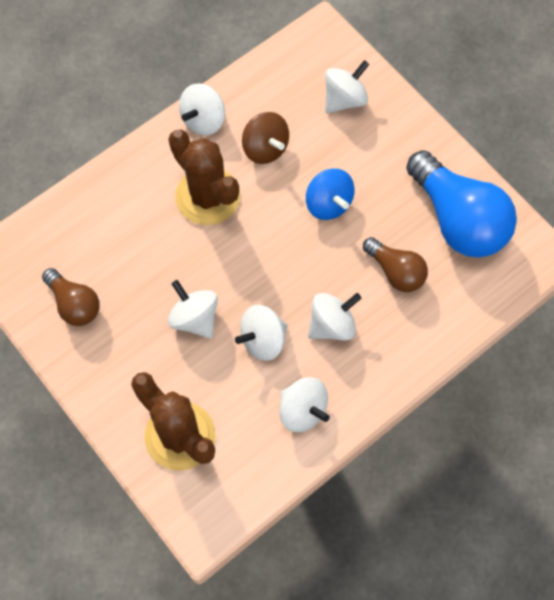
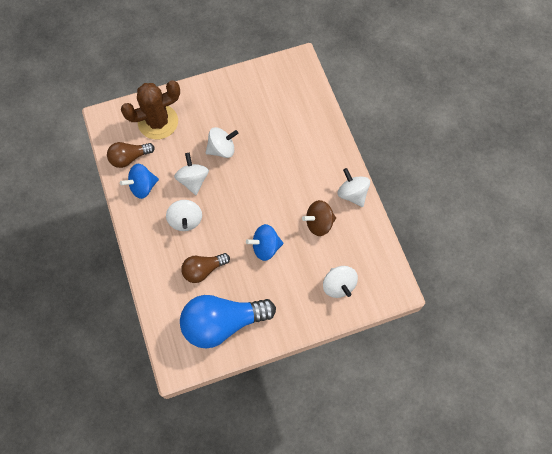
camera: 110 degrees right, 0 degrees up
brown light bulb [42,268,100,326] -> brown light bulb moved to [107,142,155,168]
brown cactus [168,130,240,225] -> none
white spinning top [280,377,330,432] -> blue spinning top [120,164,159,199]

